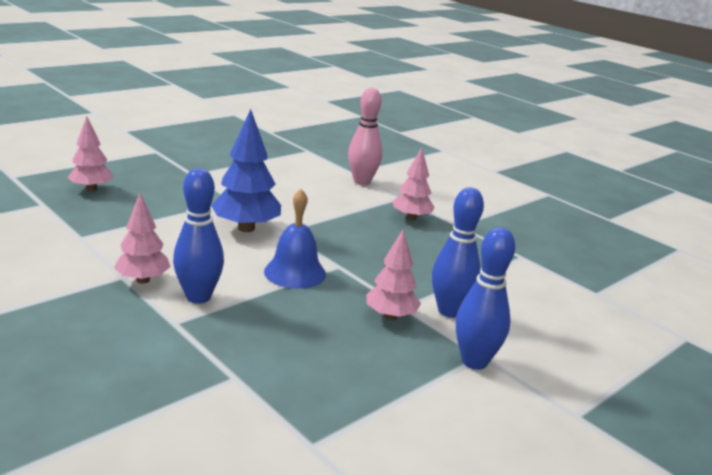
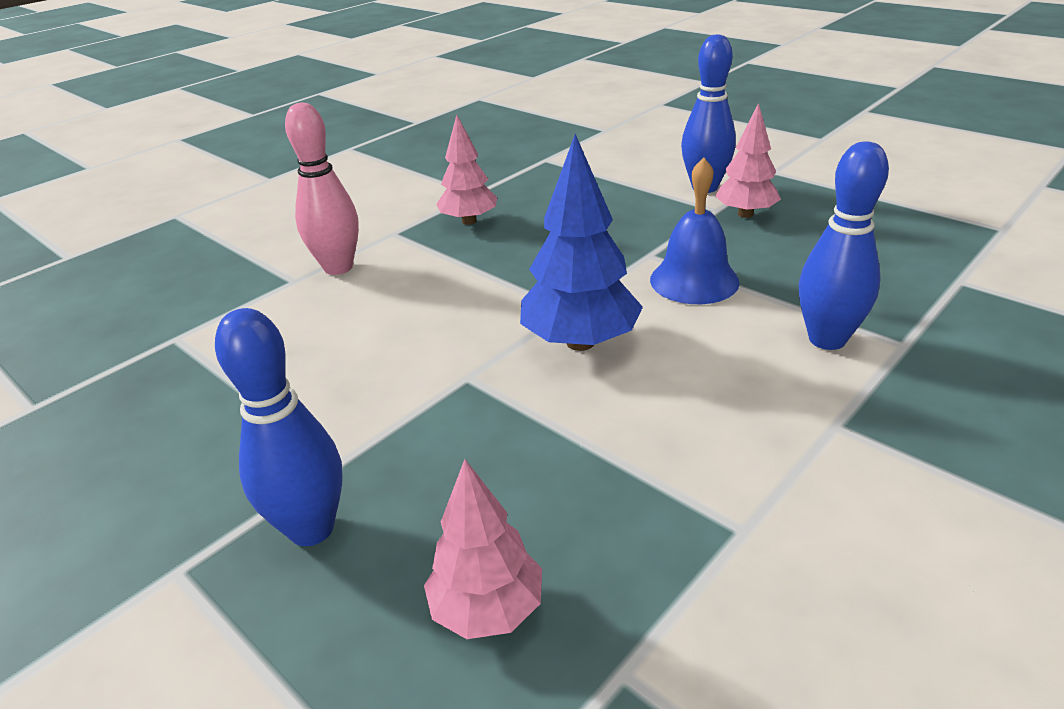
camera: 90 degrees left, 10 degrees up
pink tree [114,193,171,284] -> none
blue bowling pin [456,227,515,370] -> blue bowling pin moved to [215,308,343,546]

